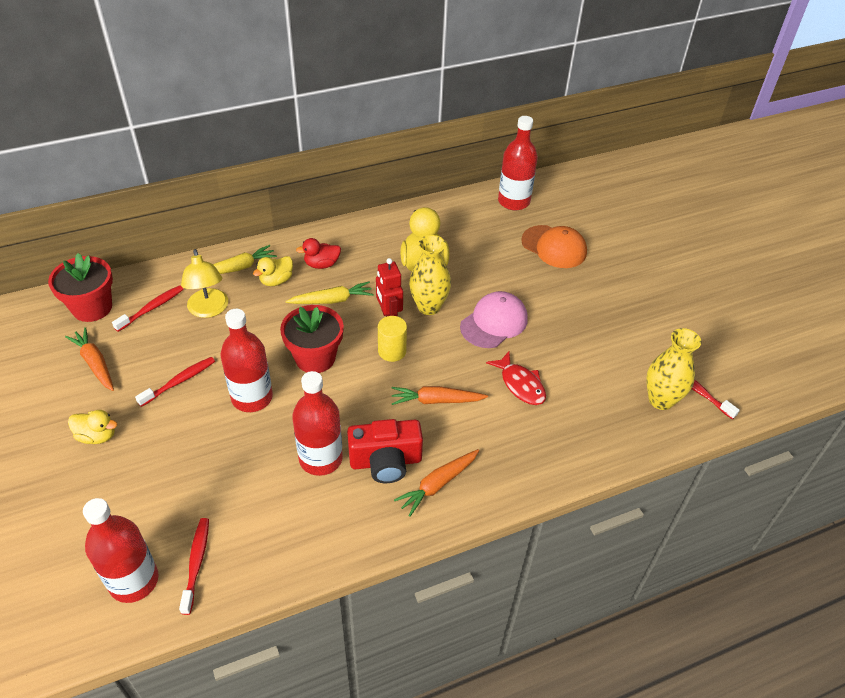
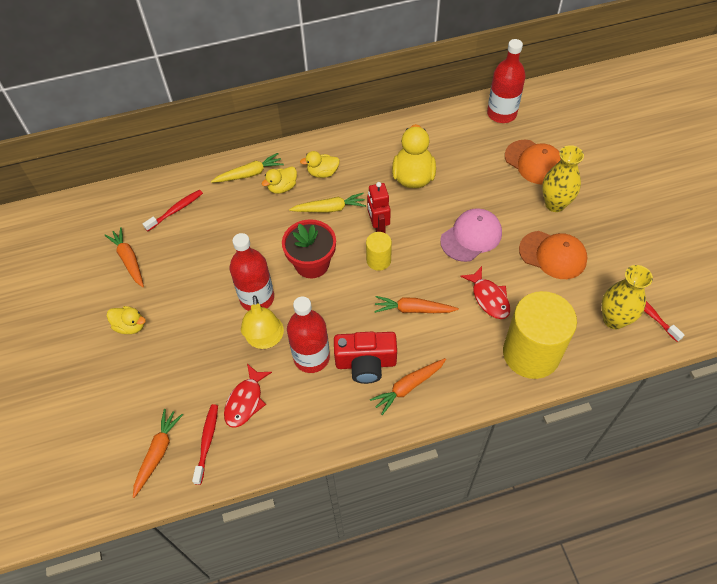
camera: 10 degrees right, 10 degrees up
red flower pot [48,253,113,322] -> none
red bottle [83,498,159,603] -> orange carrot [133,409,183,498]
red toothbrush [135,357,215,407] -> none
yellow lamp [181,249,228,318] -> yellow lamp moved to [241,296,284,349]
red duck [296,238,341,269] -> yellow duck [300,151,340,178]
yellow vase [409,235,451,315] -> yellow vase moved to [542,145,584,212]
none -> red fish [224,364,272,428]
none -> yellow cylinder [503,291,577,379]
none -> orange cap [519,231,587,279]

